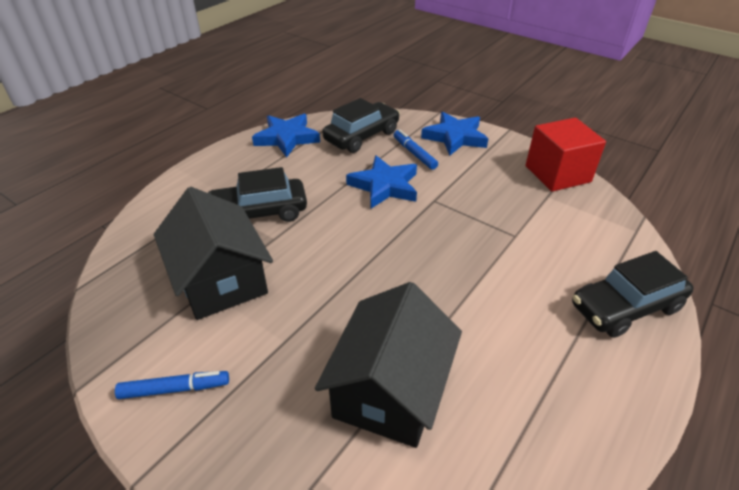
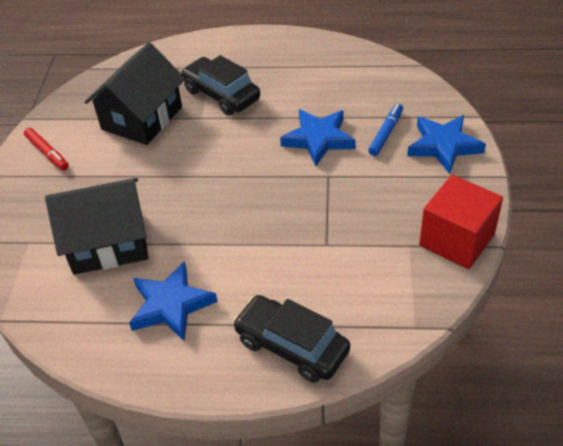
camera: 60 degrees right, 5 degrees up
blue marker [115,371,229,399] -> red marker [24,128,69,170]
blue star [252,114,320,157] -> blue star moved to [129,261,218,341]
black car [323,98,400,153] -> none

